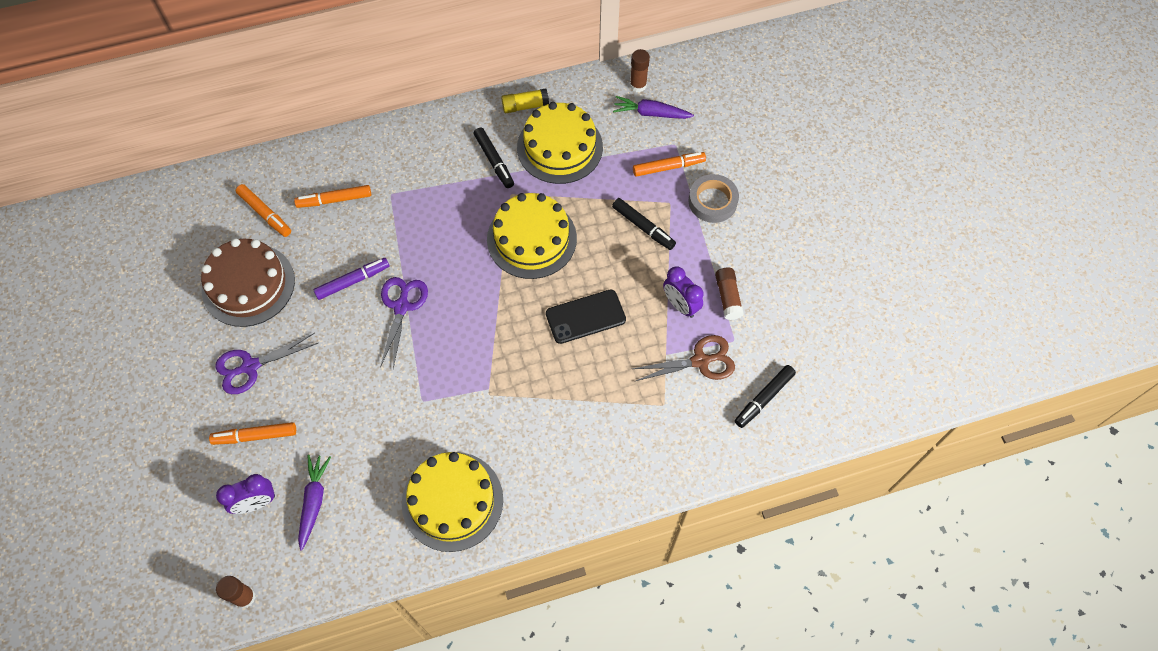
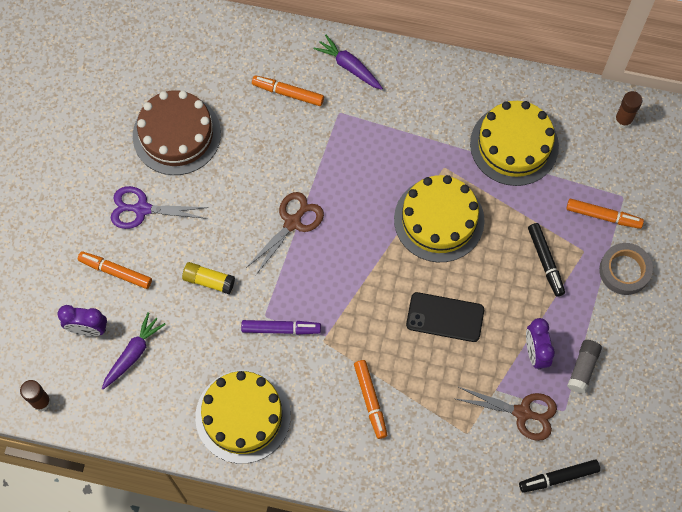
camera: 30 degrees right, 5 degrees up
orange marker [236,184,291,237] -> orange marker moved to [354,360,387,439]
purple marker [313,258,390,300] -> purple marker moved to [241,320,321,335]
purple scissors [380,277,428,369] -> brown scissors [246,192,324,275]
black marker [474,128,514,188] -> none
yellow glue stick [501,88,549,113] -> yellow glue stick moved to [182,262,235,294]
purple carrot [613,96,694,119] -> purple carrot moved to [313,35,383,90]
brown glue stick [715,267,744,320] -> grey glue stick [567,340,602,393]

